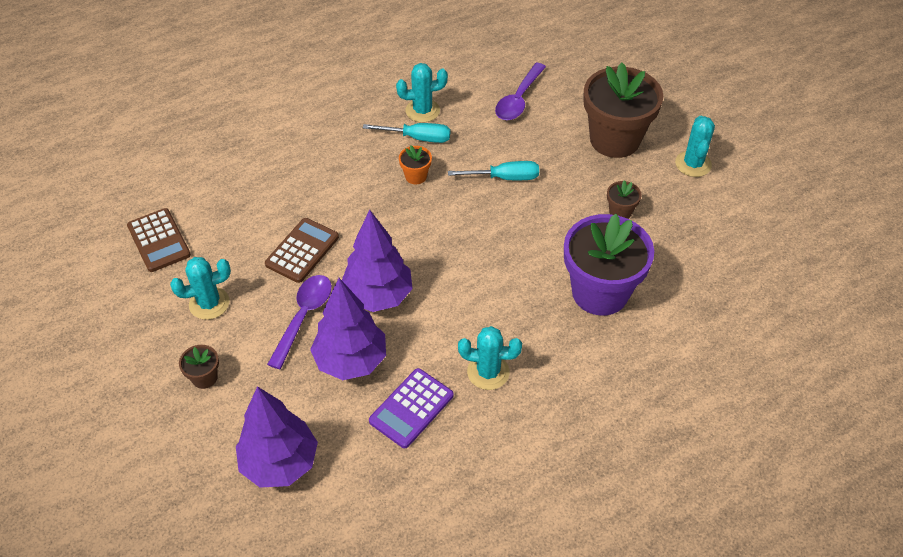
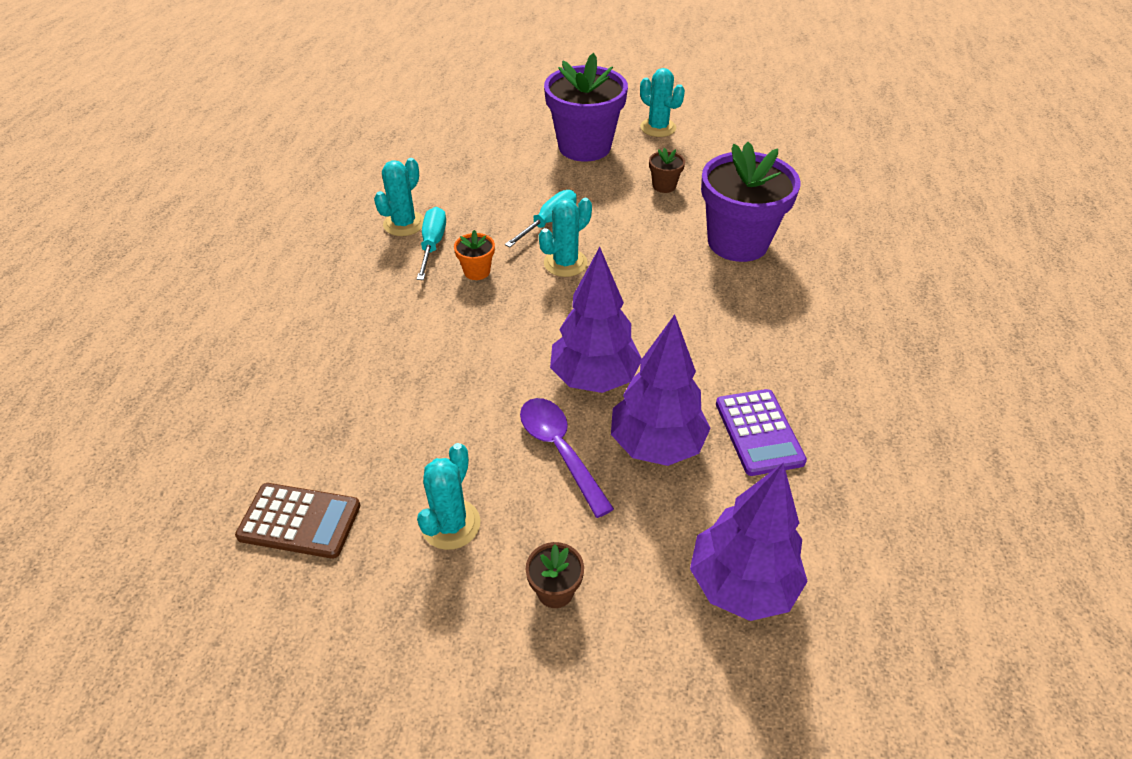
camera: 50 degrees left, 5 degrees down
brown calculator [265,218,339,283] -> none
turquoise screwdriver [363,123,450,143] -> turquoise screwdriver turned 45 degrees counterclockwise [417,207,446,280]
turquoise cactus [458,326,522,390] -> turquoise cactus moved to [539,198,592,277]
purple spoon [495,63,546,120] -> none
brown flower pot [583,62,663,158] -> purple flower pot [544,53,628,162]

